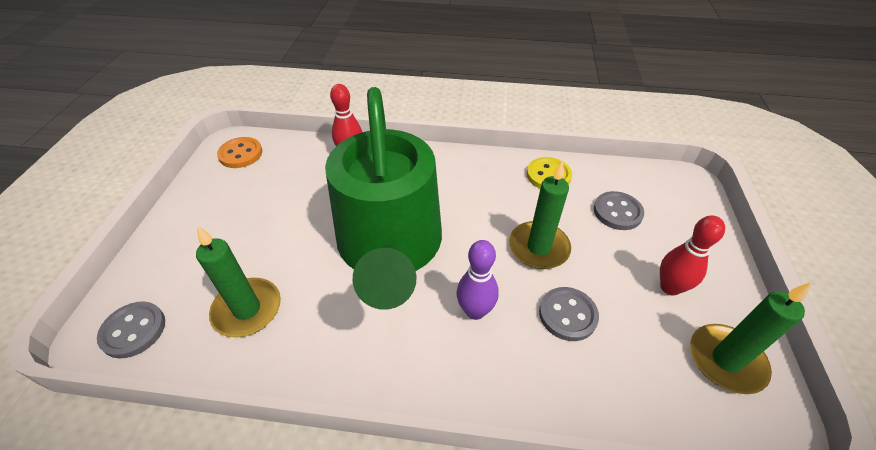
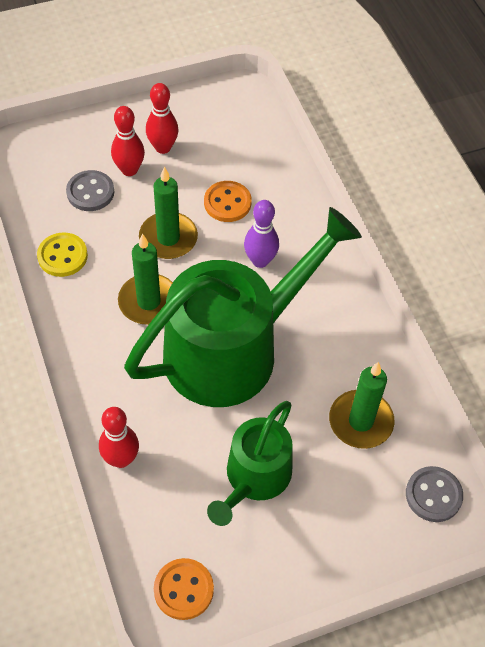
camera: 120 degrees left, 10 degrees up
grey button [539,287,599,341] -> orange button [204,181,252,222]
green candle [690,282,811,394] -> green candle moved to [118,233,173,325]
none -> red bowling pin [111,106,145,176]
none -> green watering can [207,401,293,526]

